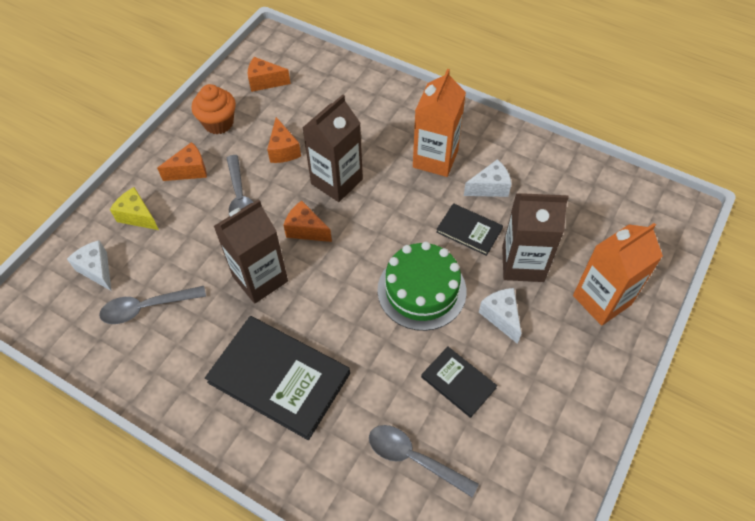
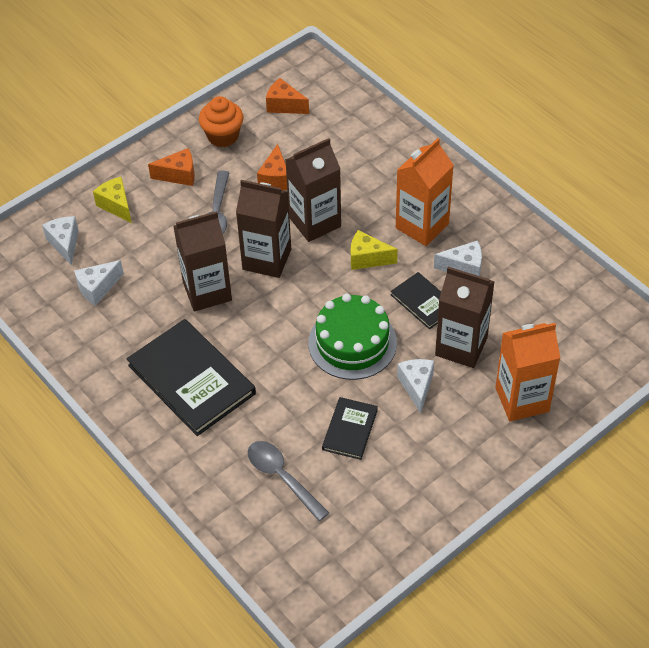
camera: 20 degrees right, 5 degrees down
grey spoon [99,286,206,324] -> white cheese [74,260,124,306]
orange cheese [284,201,332,242] -> brown carton [236,180,291,278]
black book [421,347,497,418] -> black book turned 45 degrees clockwise [322,397,378,460]
none -> yellow cheese [351,230,398,270]

